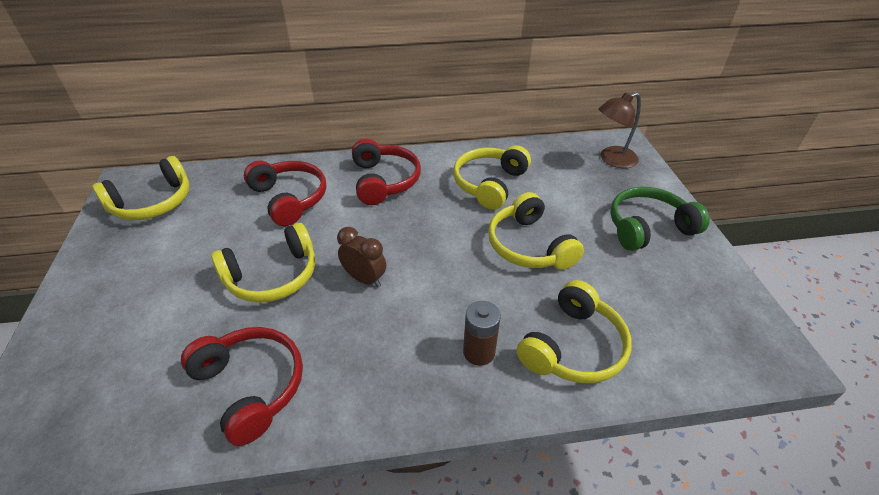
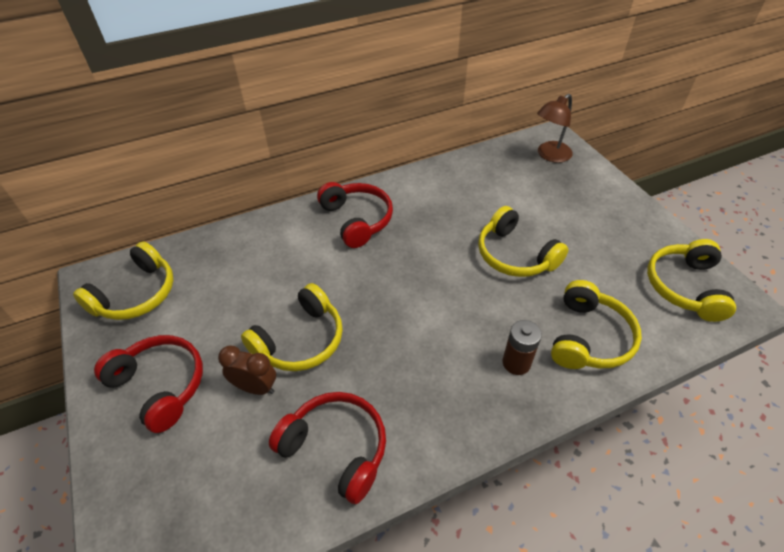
camera: 15 degrees left, 5 degrees up
red headphones [244,160,326,226] -> red headphones moved to [94,335,203,433]
brown clock [337,227,386,288] -> brown clock moved to [218,345,276,395]
yellow headphones [453,145,531,210] -> yellow headphones moved to [647,239,736,322]
green headphones [610,187,710,251] -> none

